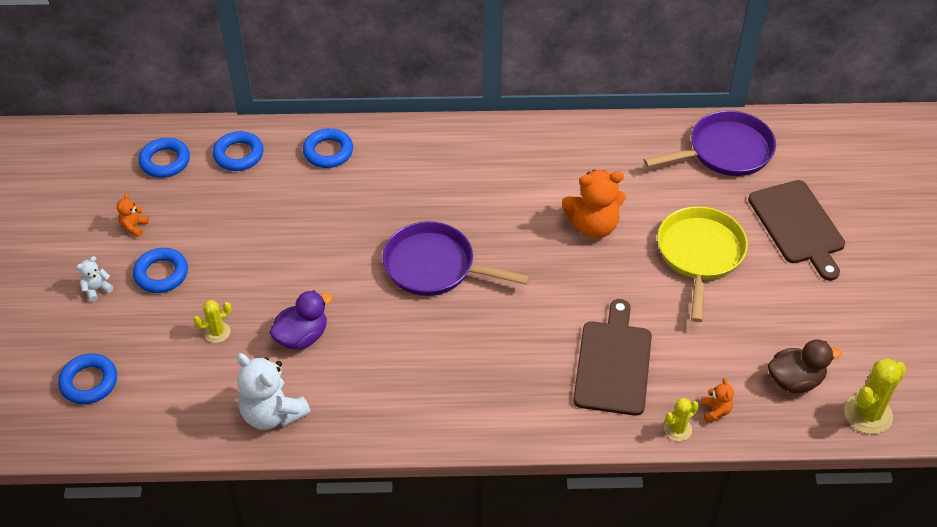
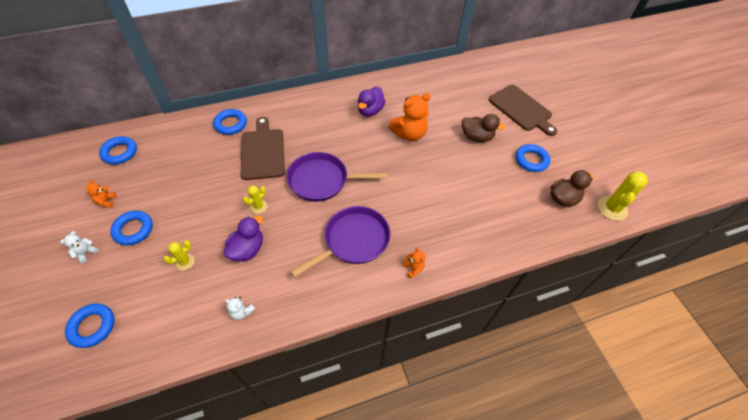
camera: 20 degrees left, 5 degrees up
blue ring [213,131,263,171] -> blue ring moved to [516,144,550,172]
white teddy bear [237,353,311,430] -> white teddy bear [225,297,255,320], size x0.47
brown cutting board [573,299,652,416] -> brown cutting board moved to [241,117,285,180]
purple pan [644,111,776,176] -> purple pan moved to [290,206,390,278]
yellow pan [658,206,748,322] -> brown duck [462,114,505,142]
yellow cactus [664,398,699,441] -> yellow cactus moved to [243,185,267,214]
orange teddy bear [701,378,734,423] -> orange teddy bear moved to [403,247,425,279]
none -> purple duck [358,86,385,117]

